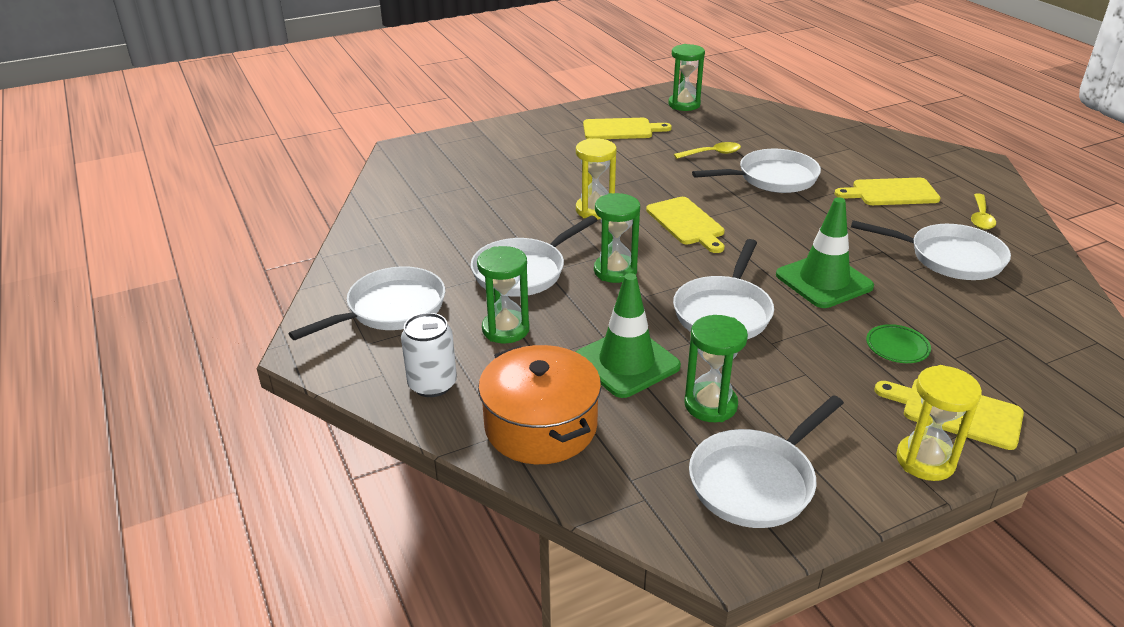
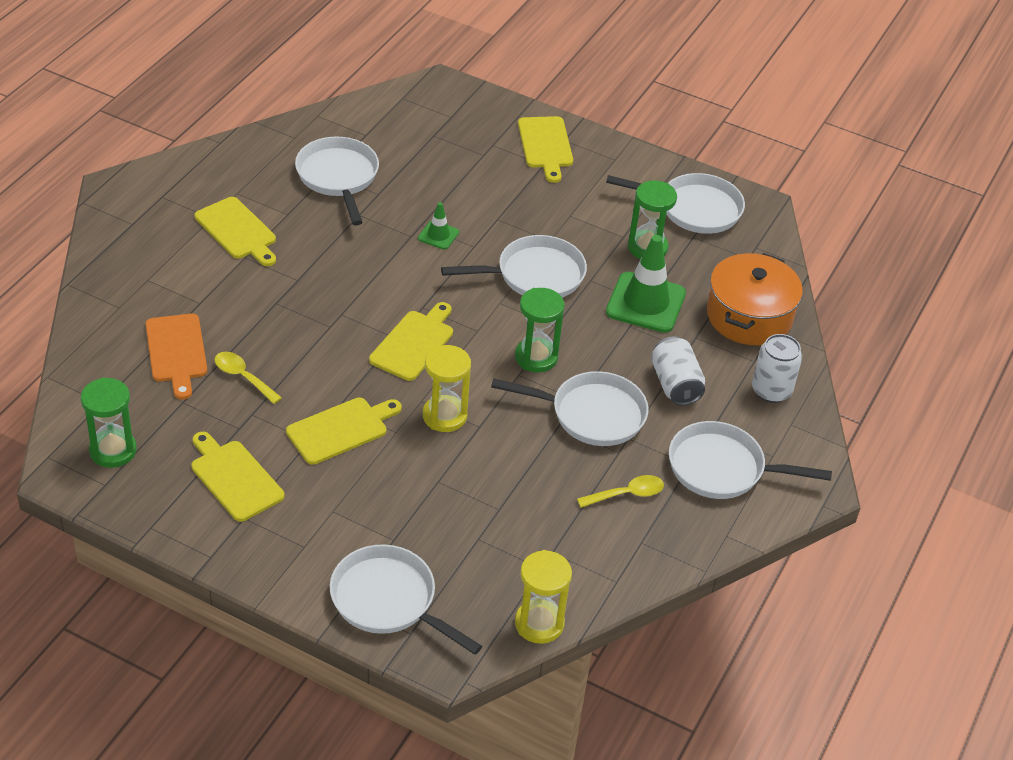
camera: 130 degrees left, 10 degrees up
green hourglass [477,246,529,343] -> white can [651,336,705,406]
white pan [692,149,821,193] -> white pan moved to [330,544,482,655]
green traffic cone [776,197,874,308] -> green traffic cone [418,202,459,250], size x0.49
green plate [866,324,931,363] -> none
yellow hourglass [896,365,982,481] -> yellow hourglass moved to [515,550,572,644]
yellow spoon [971,193,996,230] -> yellow spoon moved to [577,475,664,508]
none -> orange cutting board [146,314,207,400]
none -> yellow cutting board [286,397,402,465]

